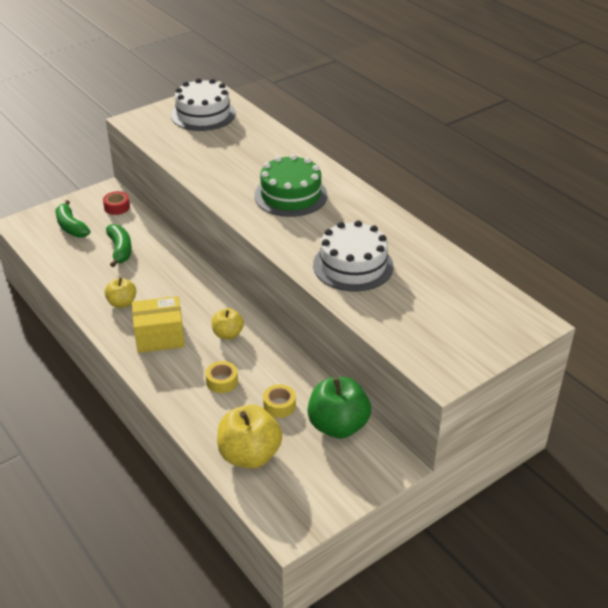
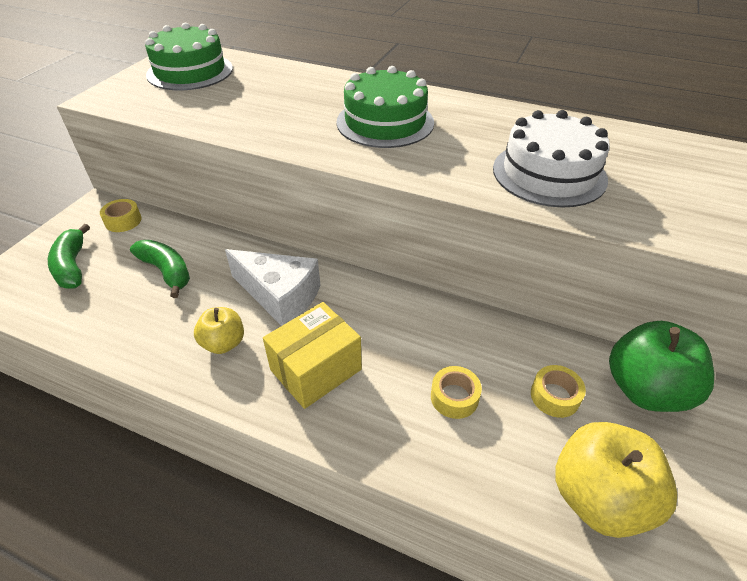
camera: 30 degrees left, 5 degrees up
green banana [56,200,91,238] -> green banana turned 45 degrees clockwise [48,224,90,289]
red tape [103,191,130,215] -> yellow tape [100,199,142,232]
white cake [171,78,236,131] -> green cake [145,23,233,90]
yellow apple [211,308,244,339] -> none
none -> white cheese [225,249,321,326]

